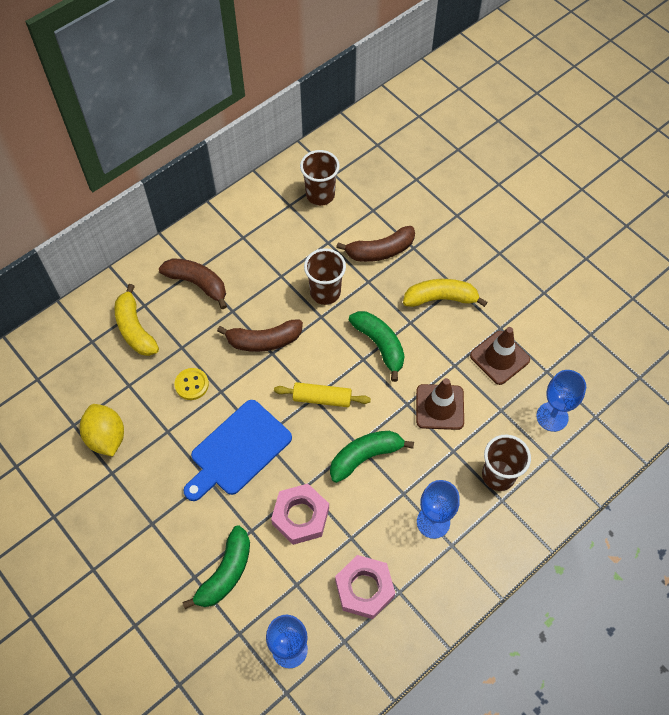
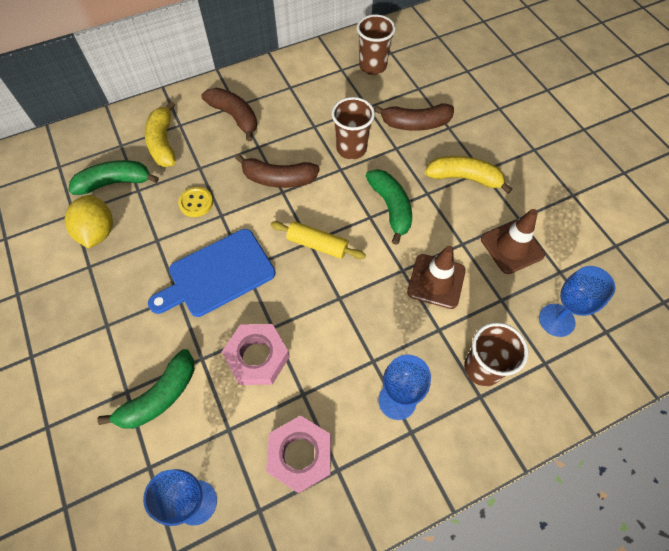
camera: 15 degrees right, 0 degrees up
green banana [330,431,414,483] -> green banana moved to [68,160,159,195]

